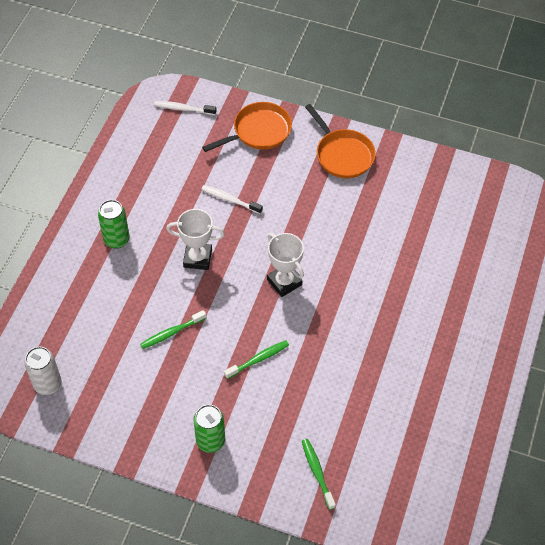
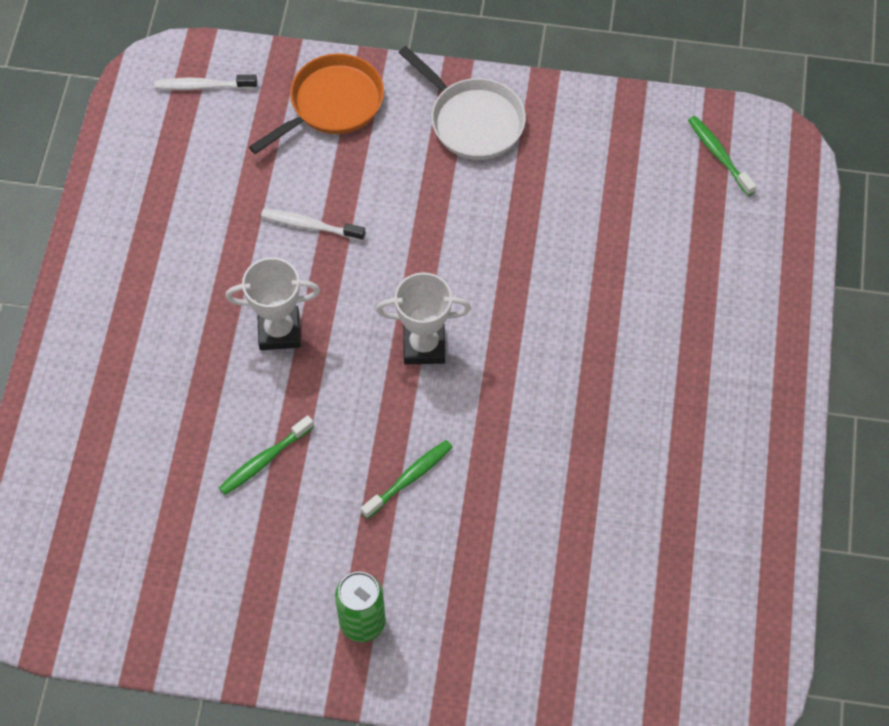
camera: 10 degrees left, 5 degrees up
white can [24,347,61,395] -> none
green can [98,200,129,249] -> none
white trophy [267,233,304,297] -> white trophy turned 45 degrees counterclockwise [376,272,471,364]
green toothbrush [302,439,336,510] -> green toothbrush moved to [688,116,756,196]
orange pan [305,104,376,178] -> white pan [398,46,526,160]

